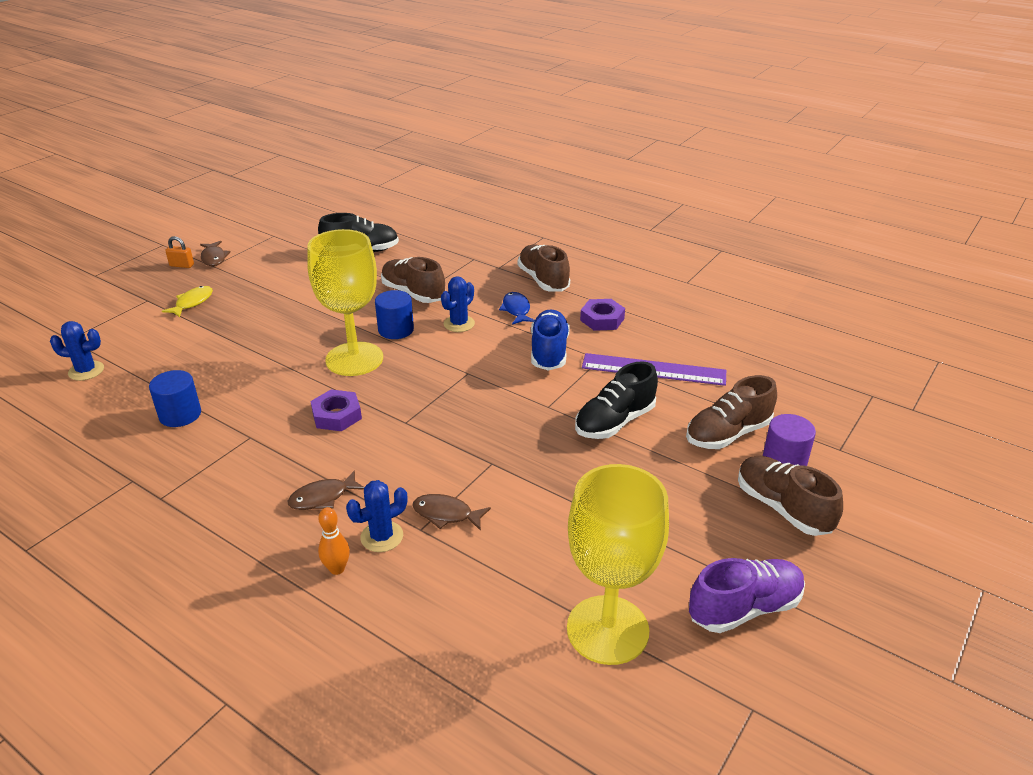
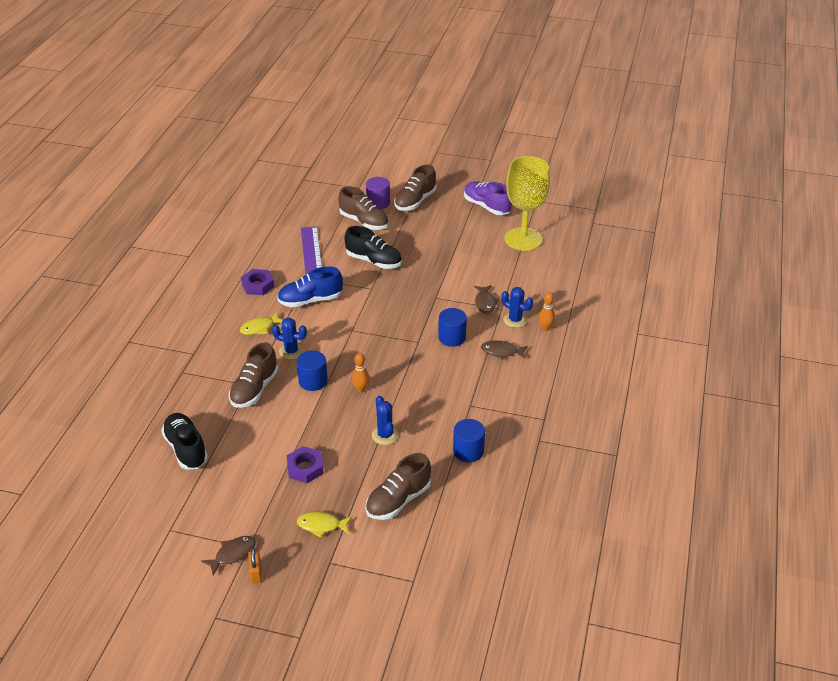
camera: 110 degrees left, 5 degrees up
blue cactus [50,321,104,381] -> blue cactus moved to [372,396,399,445]
brown fish [288,470,364,510] -> brown fish turned 150 degrees clockwise [481,341,528,360]
yellow goblet [307,229,383,376] -> orange bowling pin [352,353,369,392]
purple nut [310,389,362,431] -> purple nut moved to [287,446,324,483]
blue fish [499,292,535,325] -> yellow fish [240,312,283,335]
brown shoe [518,244,570,292] -> brown shoe moved to [366,453,431,520]
none -> blue cylinder [438,308,467,347]

